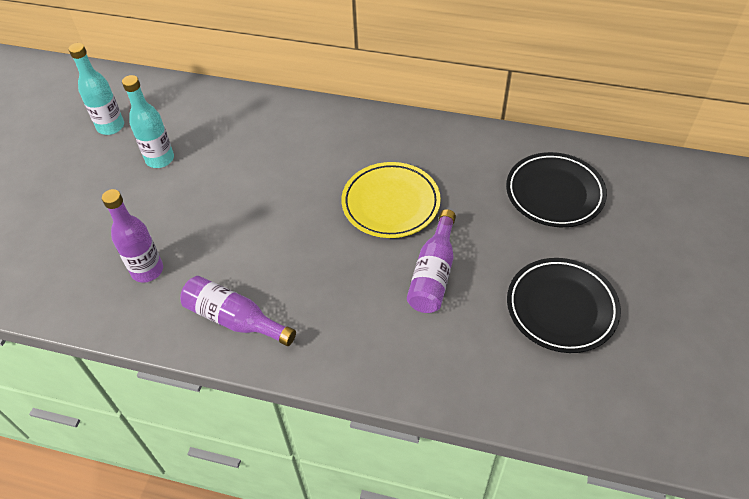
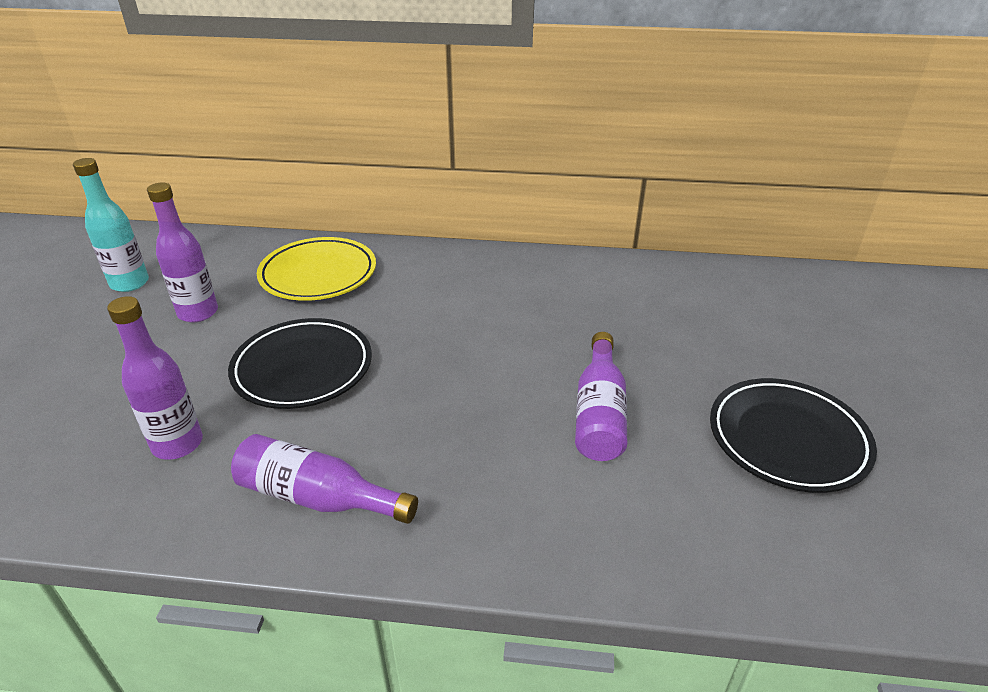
camera: 10 degrees left, 15 degrees down
turquoise bottle [122,75,174,168] -> purple bottle [147,182,218,323]
yellow plate [341,162,441,238] -> yellow plate moved to [257,237,376,301]
black plate [506,152,607,227] -> black plate moved to [228,318,372,409]

